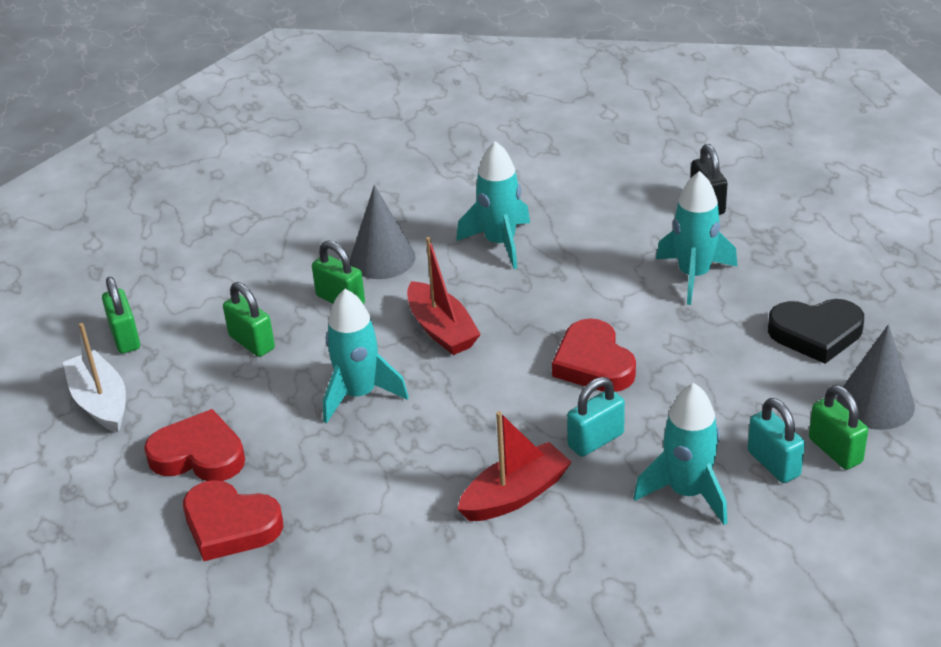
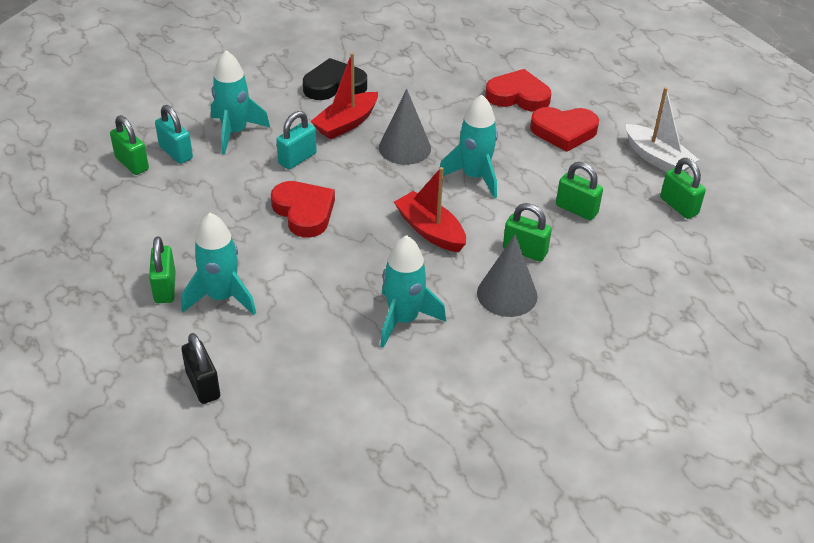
camera: 165 degrees right, 5 degrees up
black heart [768,299,864,364] -> black heart moved to [303,58,367,100]
grey cone [837,324,915,430] -> grey cone moved to [379,89,431,165]
none -> green padlock [149,236,176,303]

